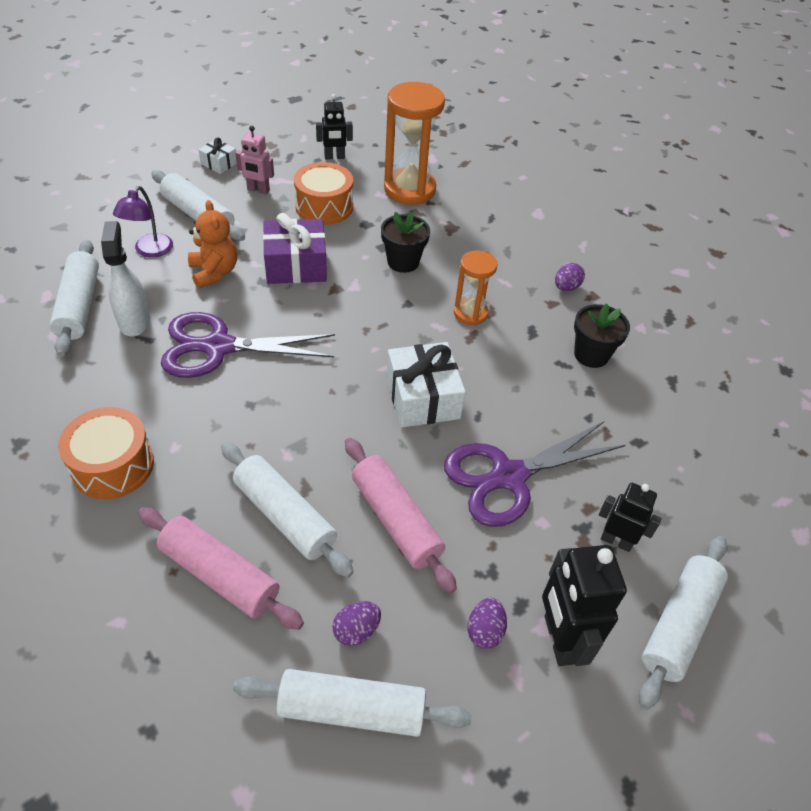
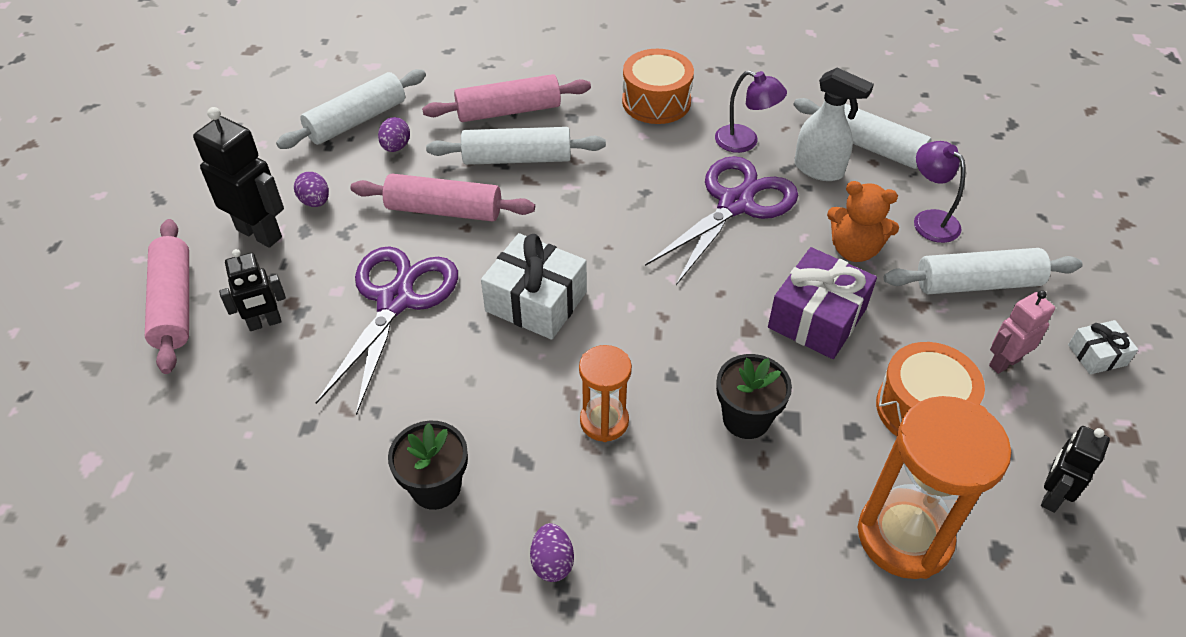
camera: 135 degrees right, 0 degrees up
white rolling pin [639,536,728,710] -> pink rolling pin [145,219,189,374]
none -> purple lamp [715,70,787,153]

